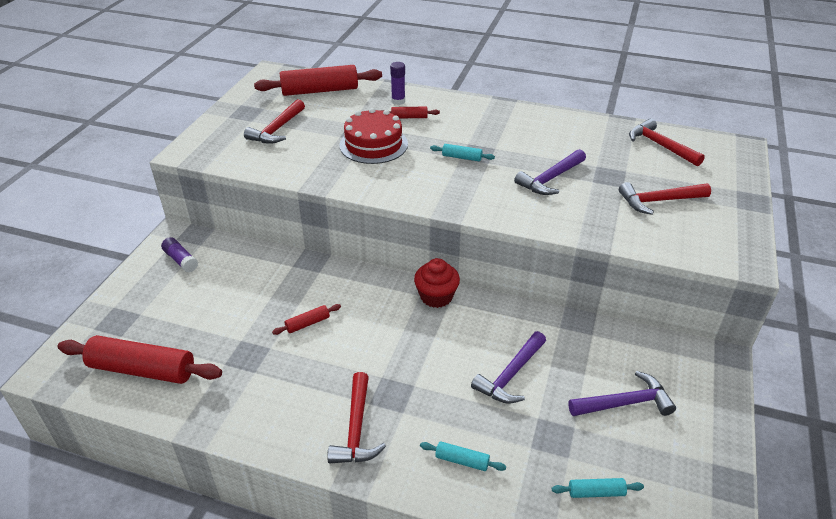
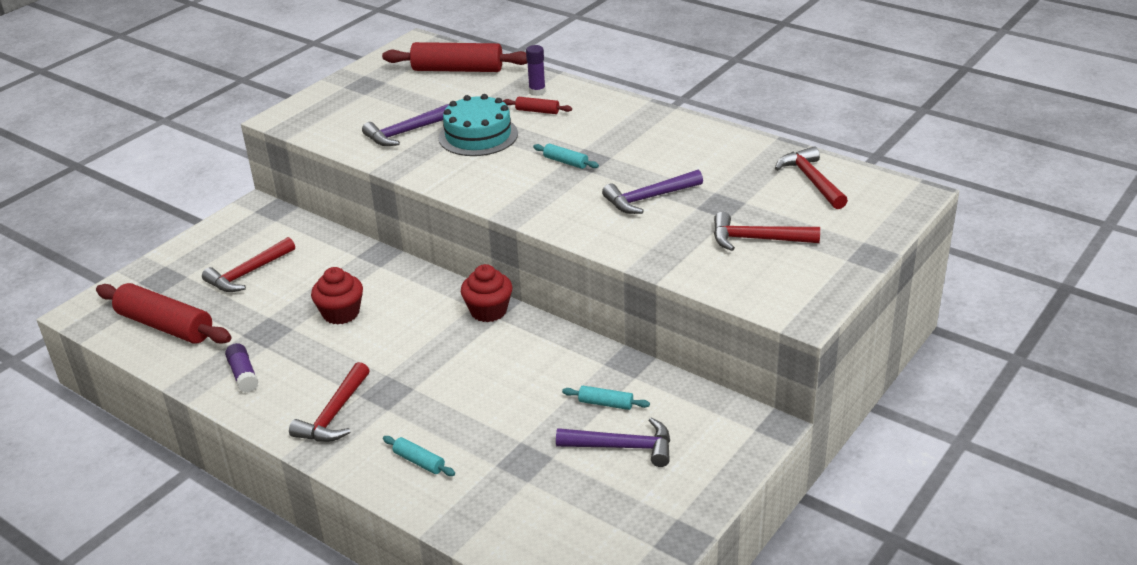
camera: 20 degrees right, 5 degrees down
purple glue stick [161,237,198,272] -> purple glue stick moved to [225,343,259,393]
red hammer [244,99,305,144] -> red hammer moved to [202,237,295,292]
red rolling pin [272,304,341,335] -> red cupcake [311,267,363,324]
red cake [339,108,408,164] -> turquoise cake [439,94,518,156]
purple hammer [471,331,546,404] -> purple hammer moved to [362,104,449,146]
turquoise rolling pin [552,478,644,498] -> turquoise rolling pin moved to [562,386,650,410]

